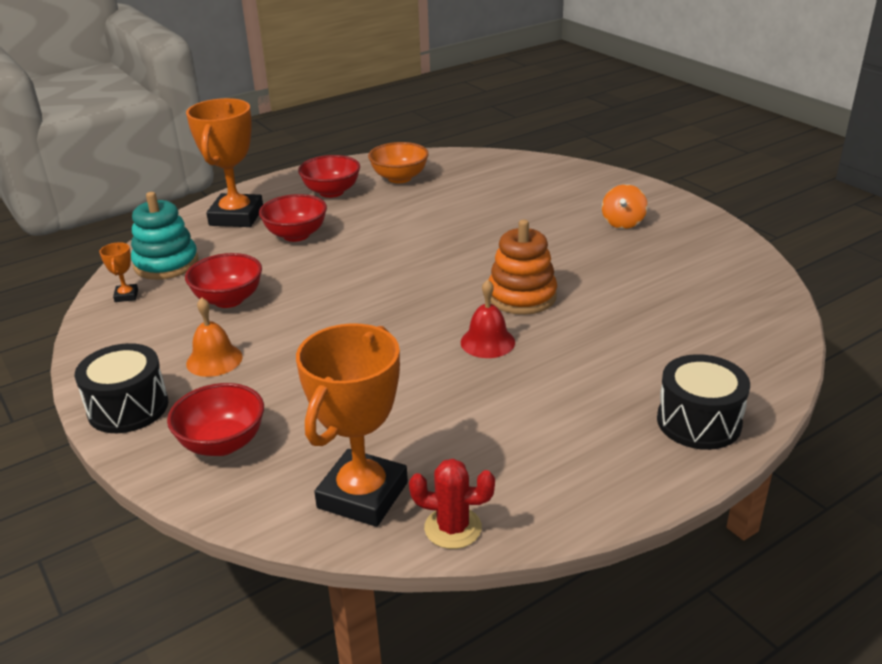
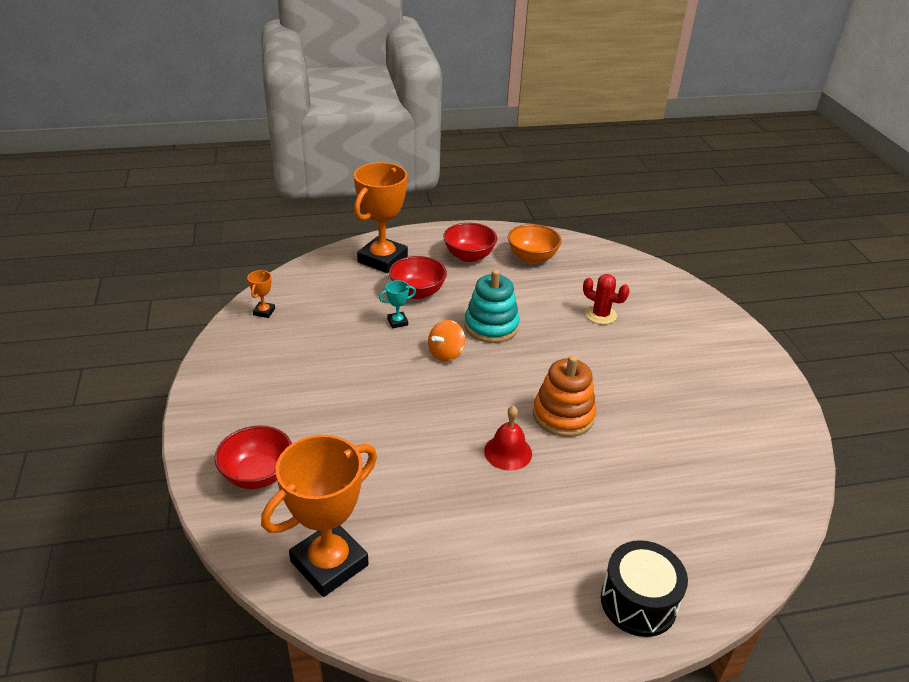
camera: 20 degrees right, 5 degrees up
black drum [75,343,168,433] -> none
turquoise stacking toy [131,192,199,280] -> turquoise stacking toy moved to [464,269,520,343]
red bowl [185,253,262,308] -> none
orange bell [186,297,243,377] -> none
red cactus [409,459,495,549] -> red cactus moved to [583,274,630,324]
orange spinning top [602,184,648,229] -> orange spinning top moved to [428,320,465,362]
none -> turquoise trophy [379,280,416,328]

